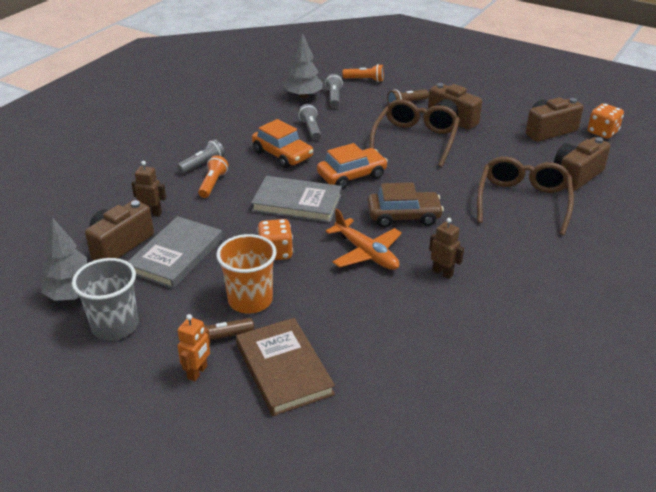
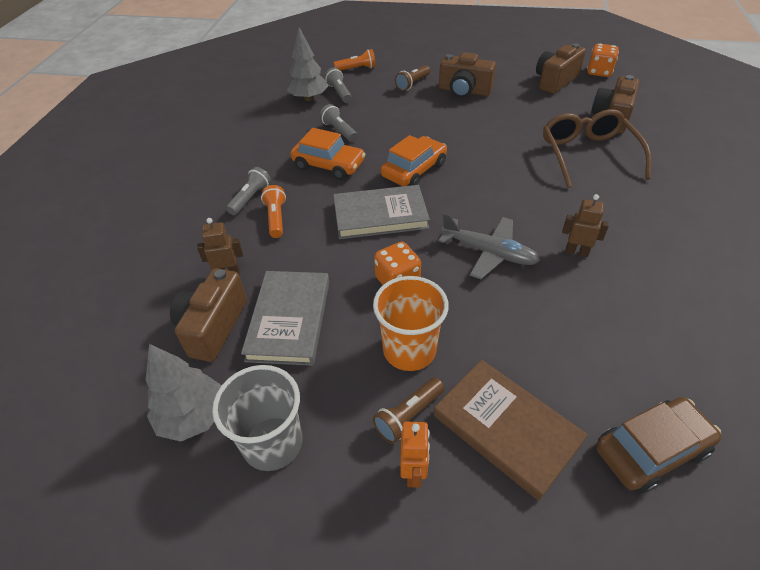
camera: 20 degrees left, 10 degrees up
orange plane [325,208,402,270] -> grey plane [438,213,540,279]
brown car [367,182,444,228] -> brown car moved to [596,397,722,494]
brown glasses [369,99,460,167] -> none

